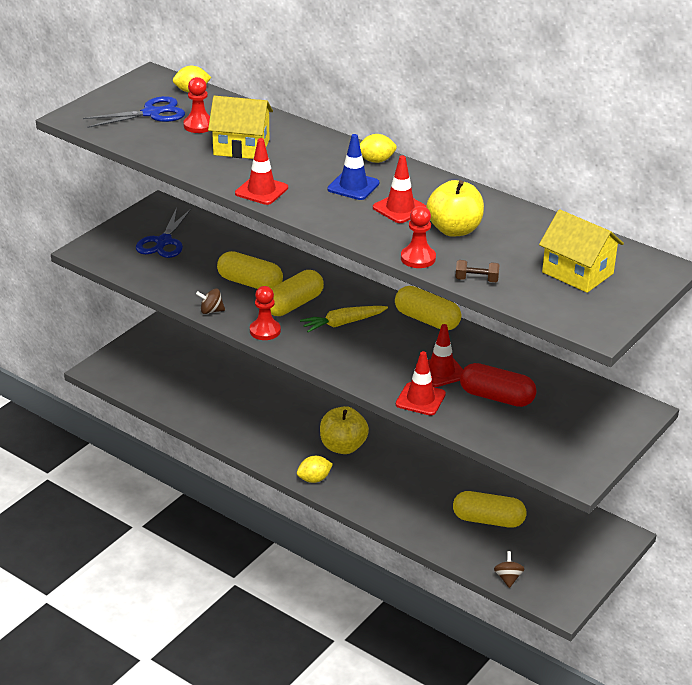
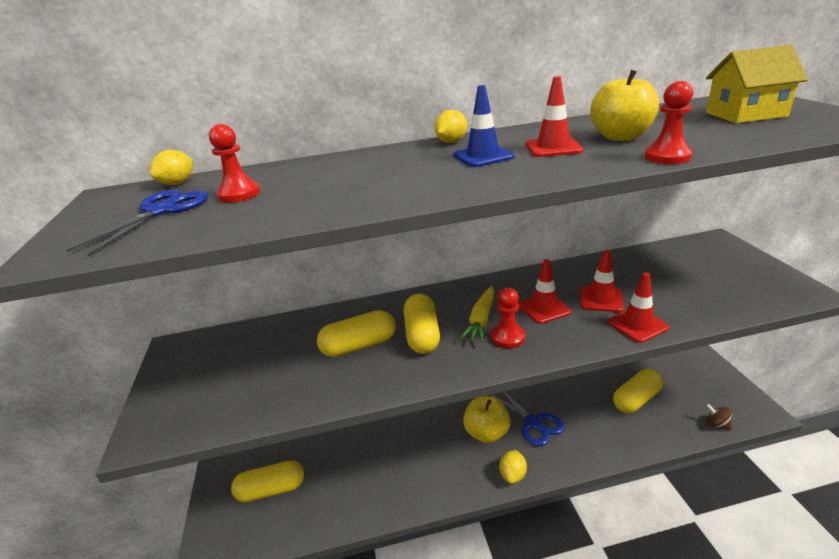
camera: 45 degrees left, 5 degrees down
blue scissors [136,208,191,258] -> blue scissors moved to [491,391,565,446]
brown spinning top [196,288,225,314] -> none
yellow house [208,96,273,159] -> none
red traffic cone [235,138,288,205] -> red traffic cone moved to [519,259,571,324]
red pawn [250,286,281,340] -> red pawn moved to [491,288,525,348]
yellow capsule [395,286,461,330] -> yellow capsule moved to [231,460,304,502]
brown dumbbell [455,260,499,282] -> none
red capsule [460,363,537,407] -> none

